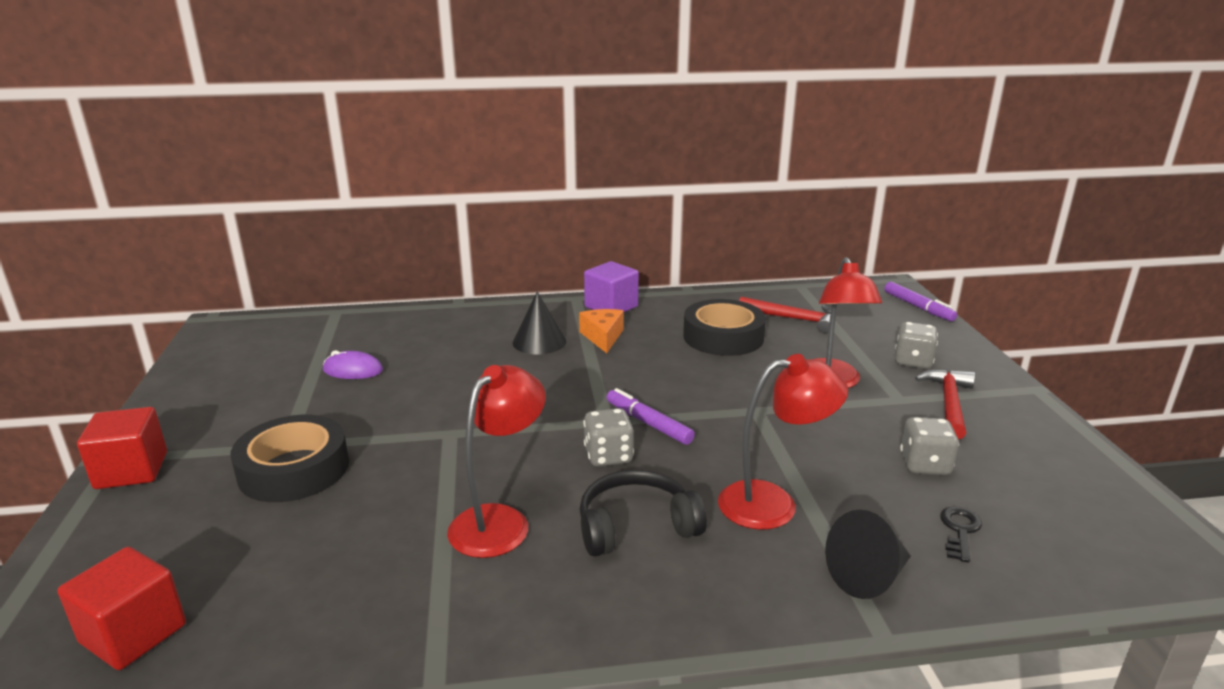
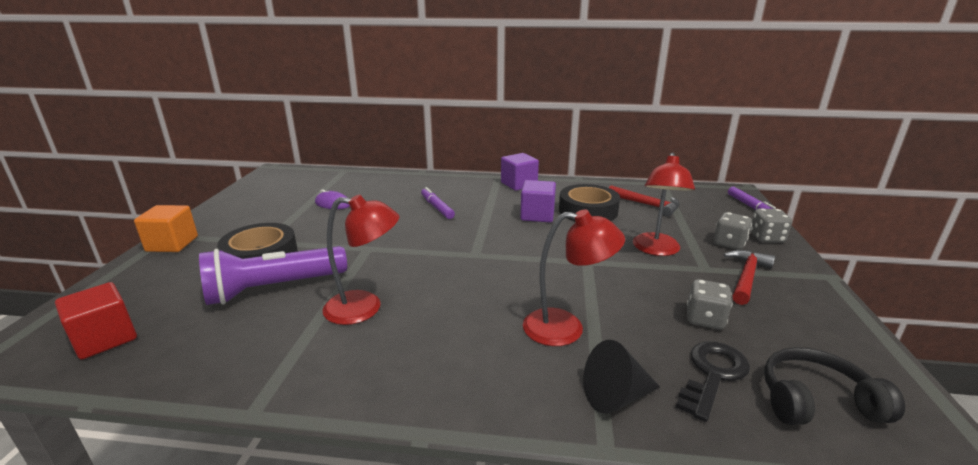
camera: 15 degrees right, 0 degrees up
red cube [77,407,167,489] -> orange cube [134,205,198,252]
red lamp [447,365,546,558] -> red lamp turned 45 degrees clockwise [322,194,400,325]
black cone [513,291,566,354] -> none
orange cheese [579,309,624,353] -> none
black headphones [579,470,707,557] -> black headphones moved to [764,347,905,425]
grey dice [583,408,634,467] -> grey dice moved to [750,209,792,243]
purple marker [606,388,695,445] -> purple marker moved to [421,187,455,219]
black key [940,506,982,563] -> black key [676,341,750,422], size x1.68
none -> purple flashlight [199,246,347,305]
none -> purple cube [520,180,556,222]

